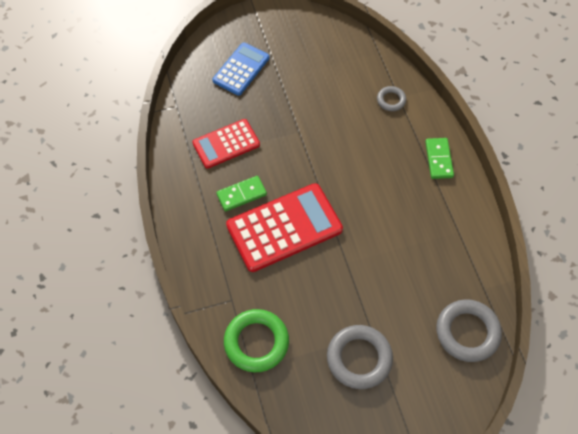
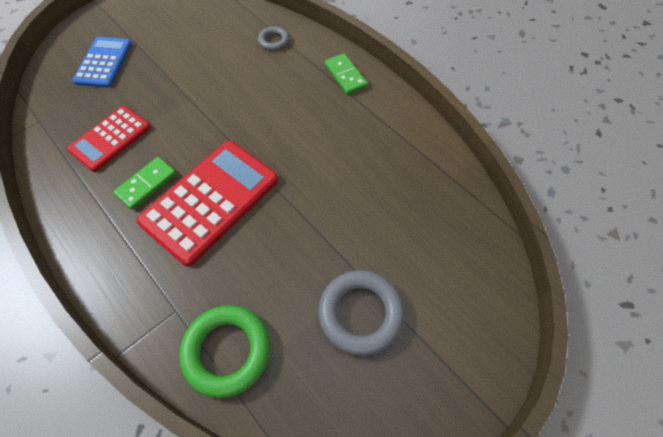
camera: 25 degrees left, 0 degrees up
grey ring [436,299,502,362] -> none

